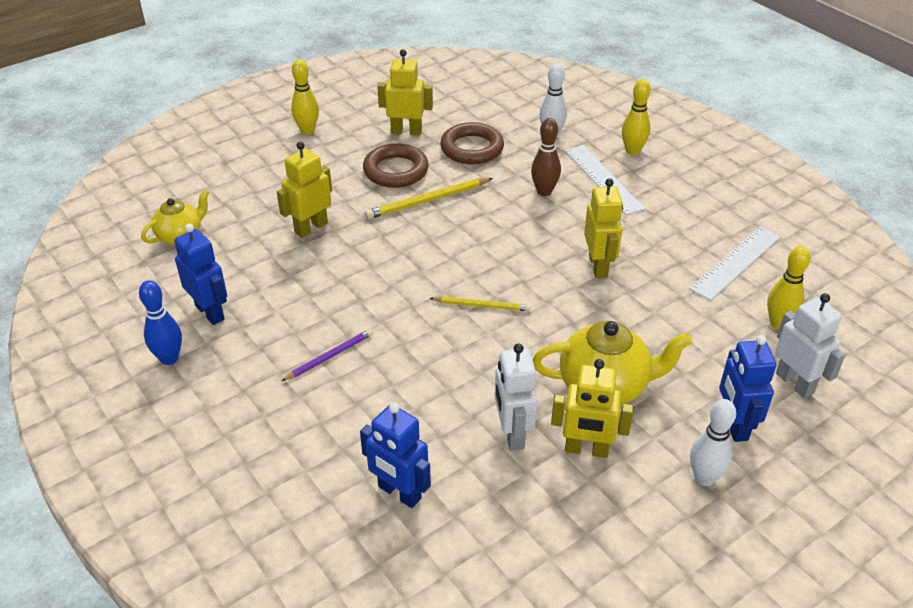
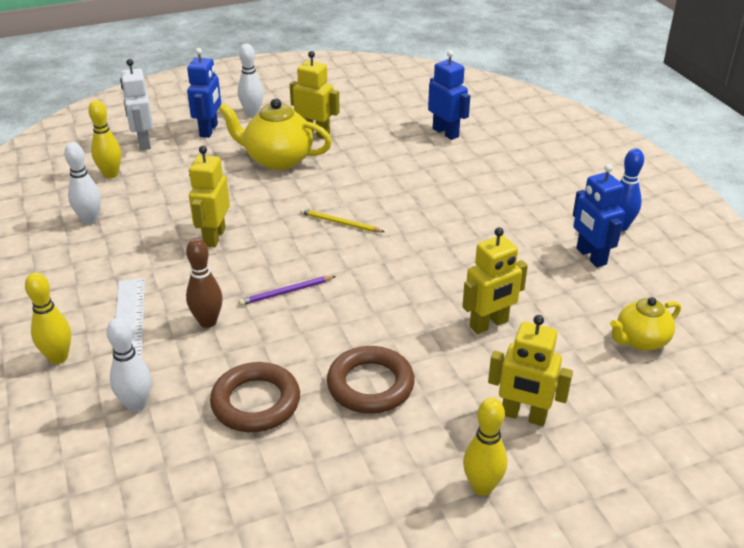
camera: 165 degrees left, 5 degrees down
purple pencil [282,329,373,381] -> purple pencil moved to [239,276,336,306]
yellow pencil [365,178,493,219] -> none
yellow robot [377,49,433,135] -> yellow robot moved to [488,315,573,426]
white robot [495,344,538,451] -> none
white ruler [689,227,781,301] -> white bowling pin [64,142,101,225]

